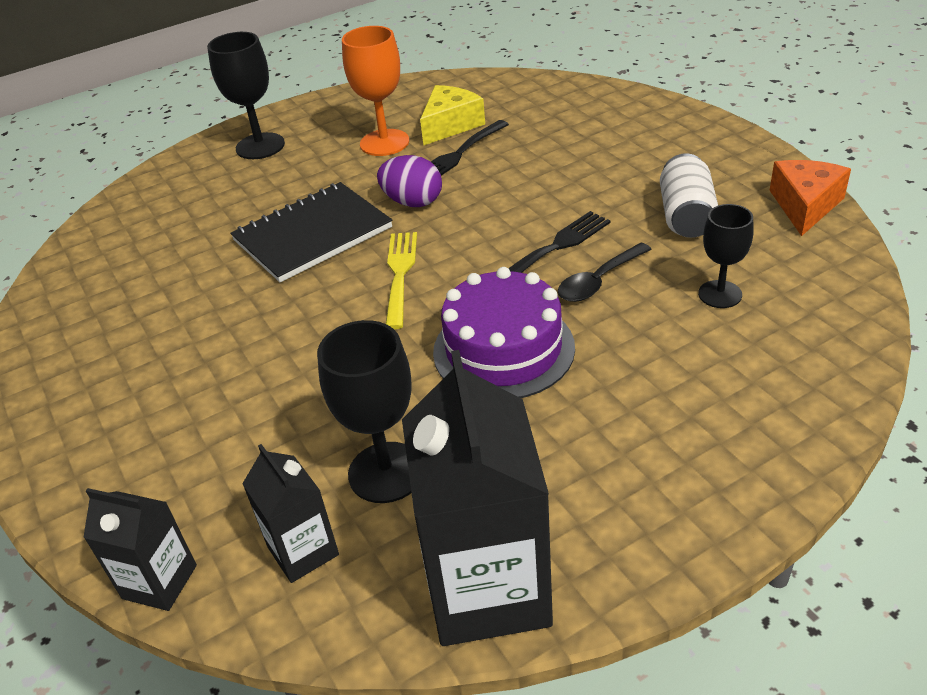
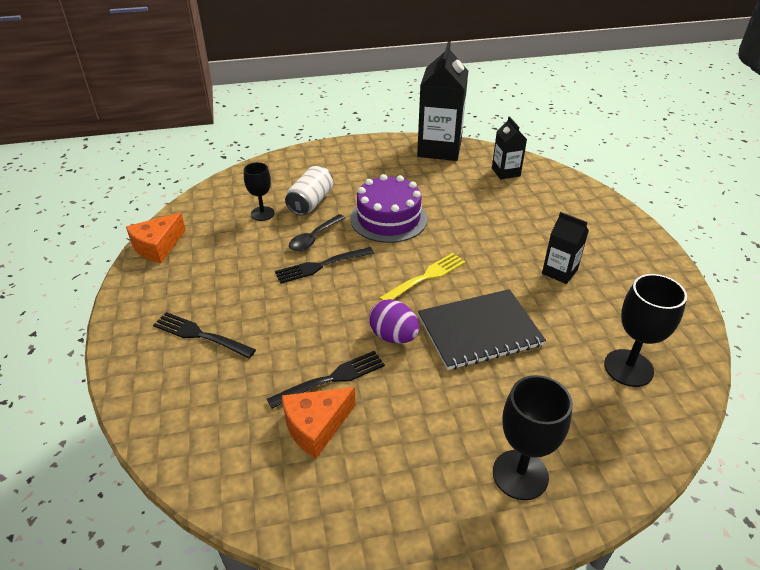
camera: 165 degrees left, 0 degrees up
black carton [83,488,197,611] -> black carton moved to [542,212,589,284]
black goblet [317,320,412,503] -> black goblet moved to [604,274,687,387]
orange goblet [342,26,409,156] -> none
yellow fork [386,232,417,329] -> yellow fork turned 150 degrees counterclockwise [380,253,465,301]
yellow cheese [420,85,485,146] -> orange cheese [282,387,356,458]
black spoon [558,243,652,302] -> black spoon turned 150 degrees clockwise [289,214,345,251]
white can [660,153,718,238] -> white can moved to [285,166,333,216]
none -> black fork [153,312,256,358]

